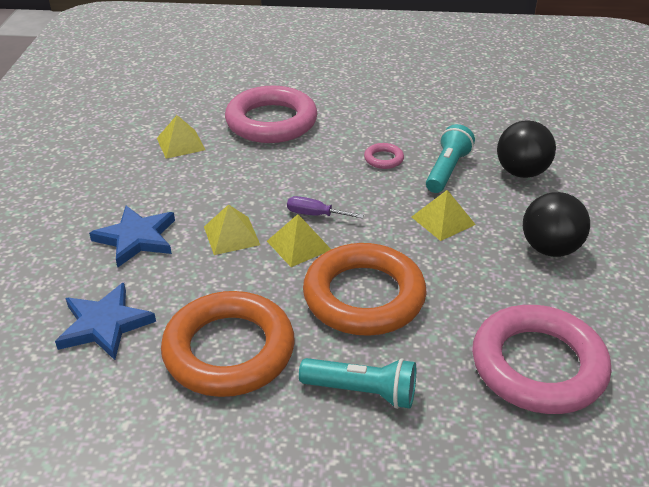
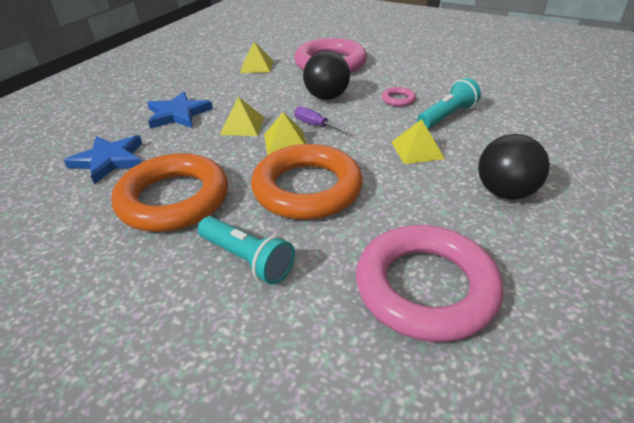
camera: 25 degrees right, 0 degrees up
black ball [497,120,556,178] -> black ball moved to [303,51,350,100]

